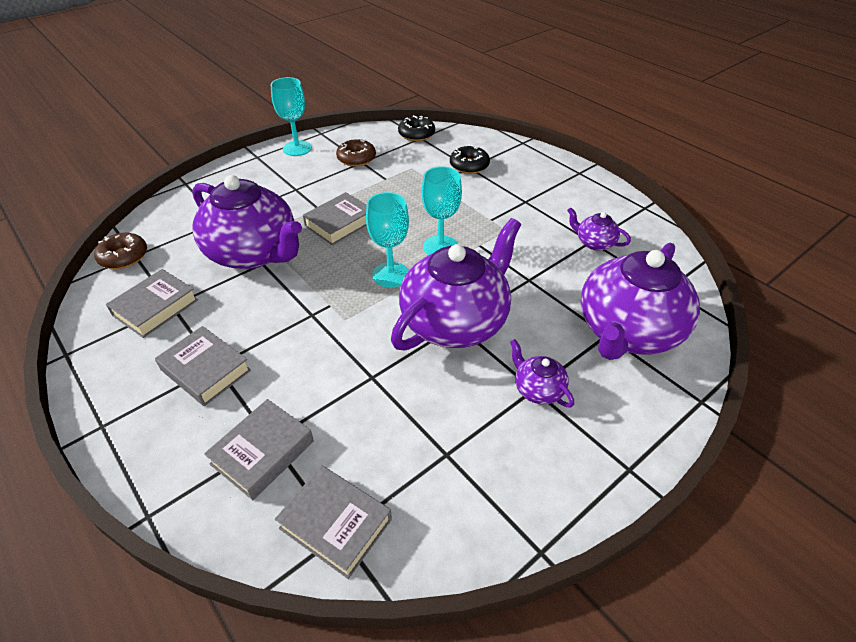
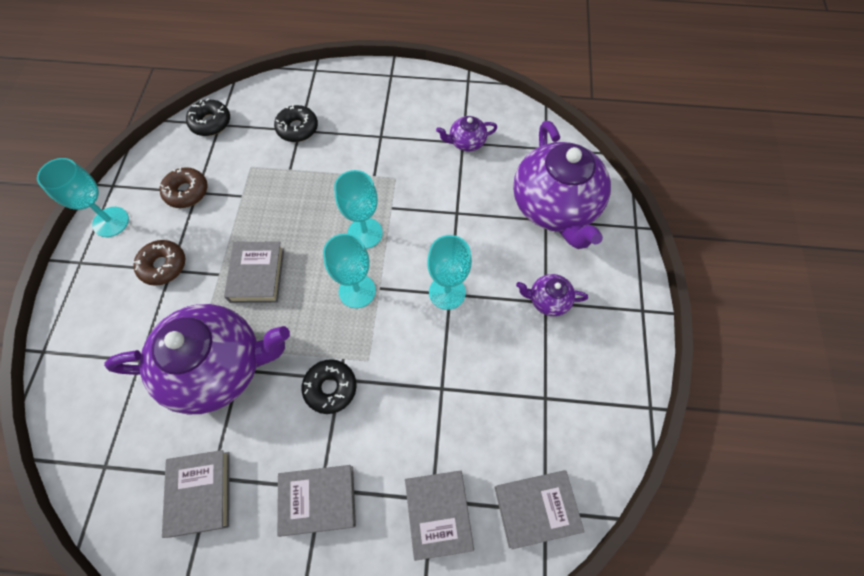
camera: 45 degrees left, 20 degrees up
brown donut [94,233,147,269] -> brown donut moved to [133,240,185,286]
purple teapot [391,218,521,350] -> turquoise goblet [427,235,472,310]
none -> black donut [302,359,357,414]

